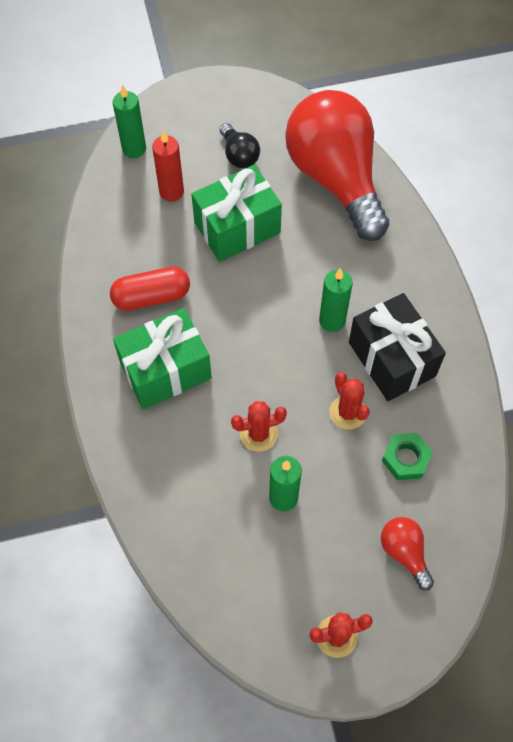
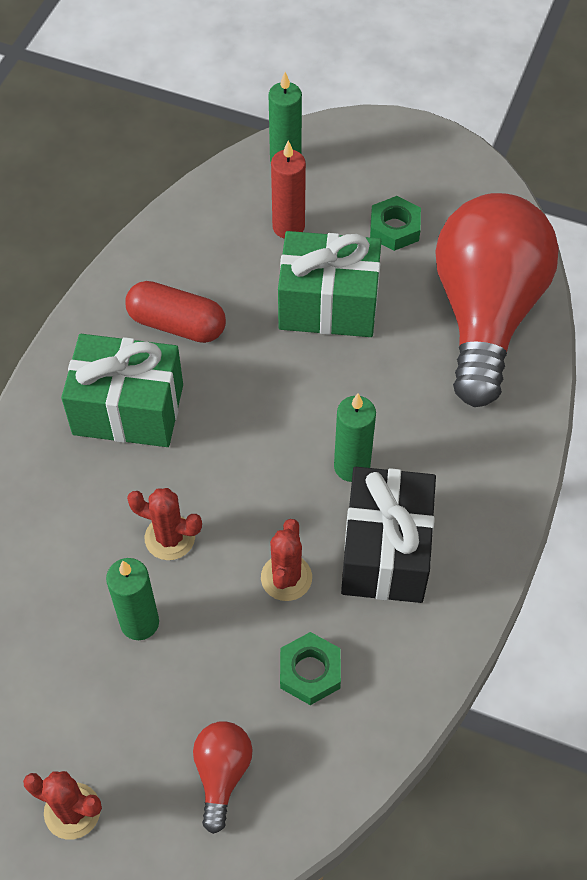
camera: 35 degrees right, 5 degrees down
black light bulb [220,123,260,168] -> green nut [370,196,421,251]

